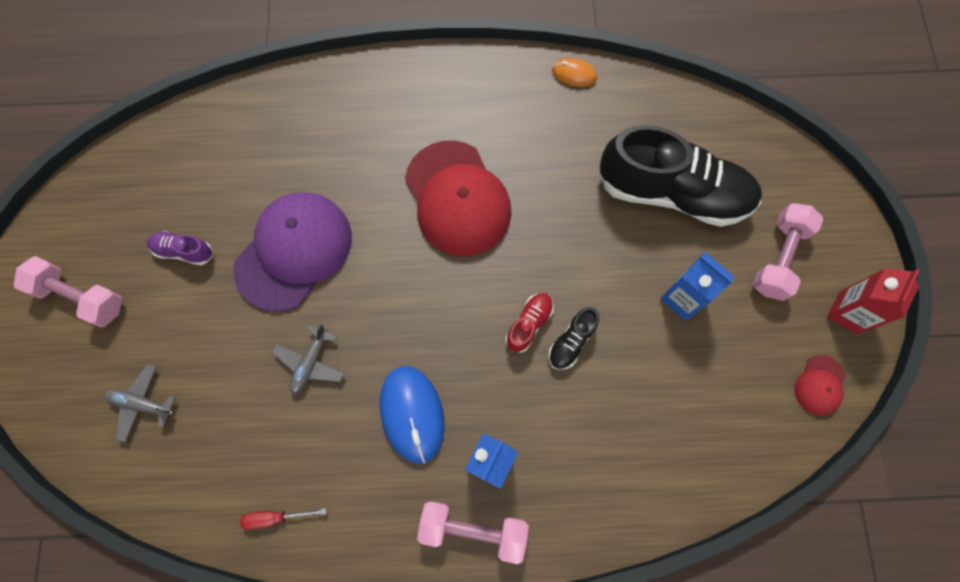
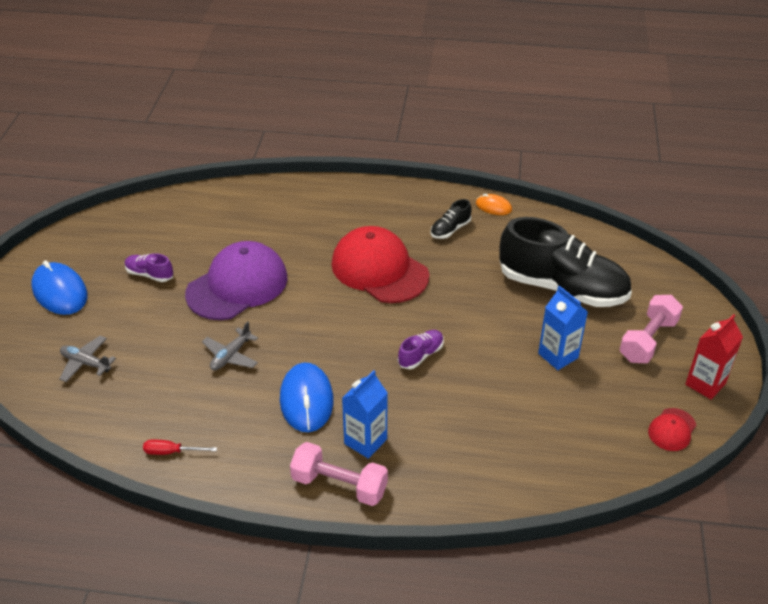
camera: 10 degrees right, 30 degrees down
pink dumbbell [14,256,122,328] -> blue mouse [31,261,88,315]
red cap [405,141,511,256] -> red cap turned 150 degrees clockwise [332,226,429,303]
red shoe [506,293,554,353] -> purple shoe [398,330,444,369]
black shoe [548,307,599,370] -> black shoe moved to [431,199,472,239]

